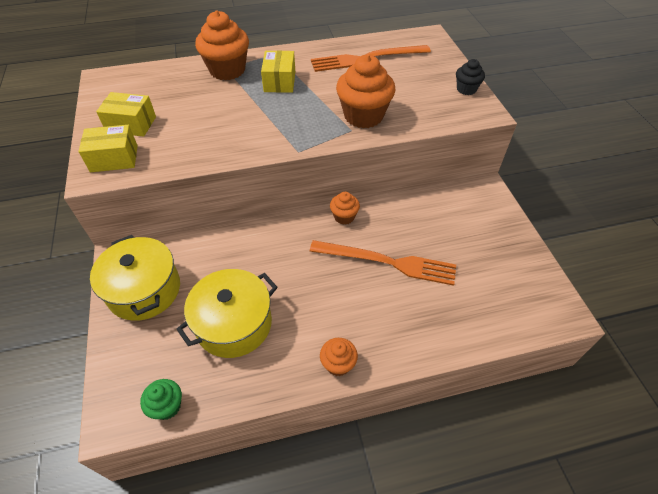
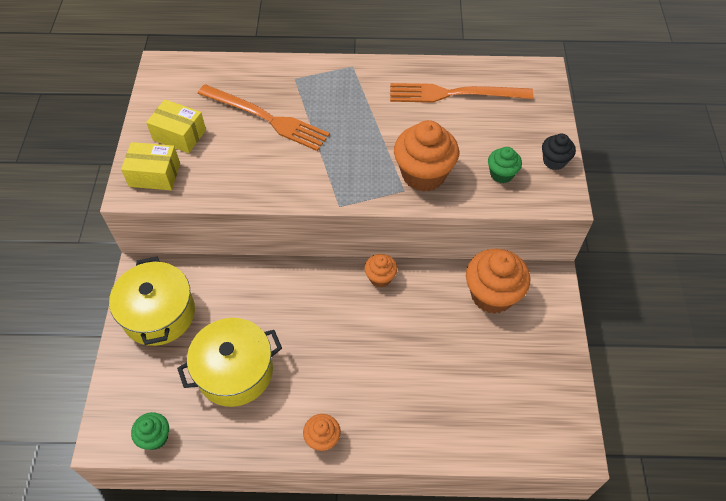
camera: 15 degrees right, 5 degrees up
orange cupcake [195,10,249,80] -> orange cupcake moved to [466,249,530,314]
yellow box [261,50,295,93] -> none
orange fork [310,240,456,286] -> orange fork moved to [198,84,330,151]
none -> green cupcake [488,147,522,183]

